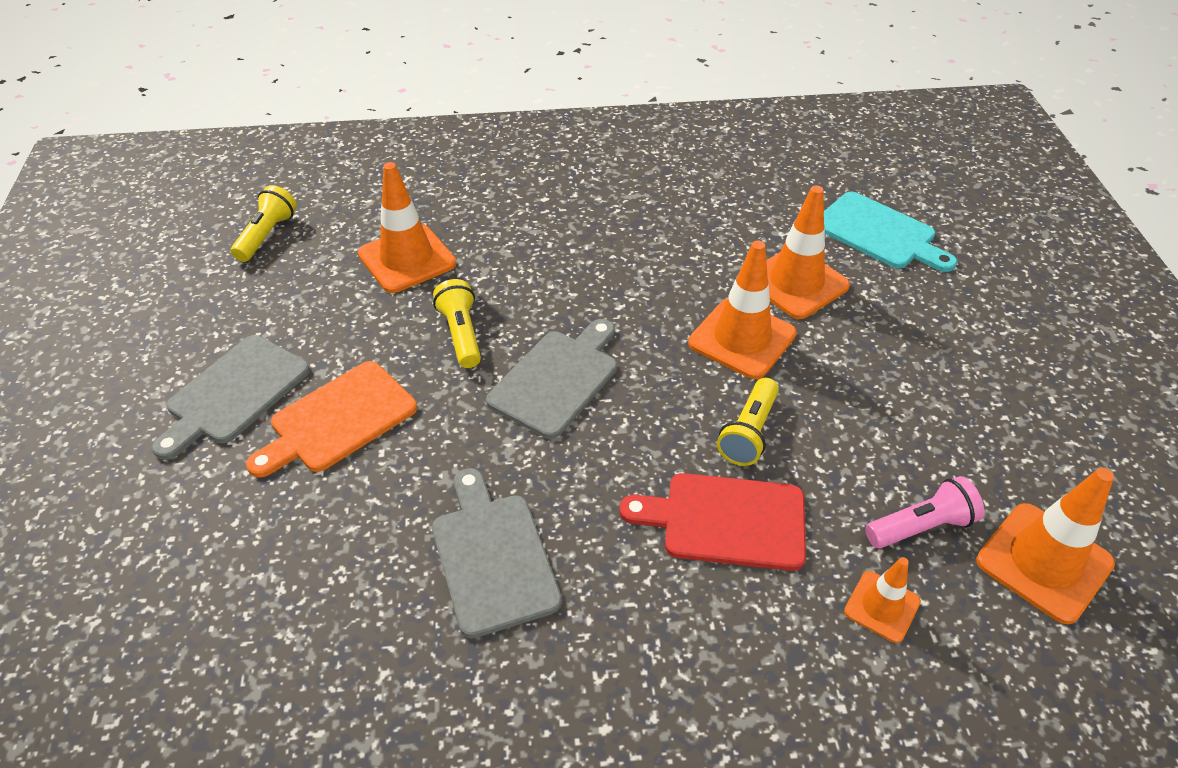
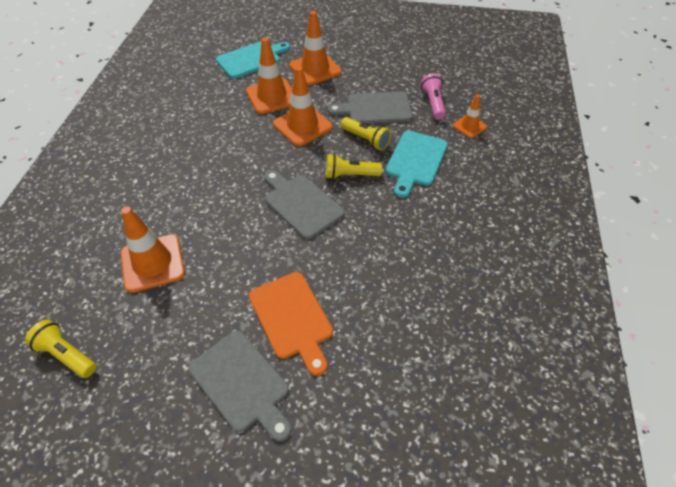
camera: 75 degrees left, 5 degrees up
grey cutting board [432,468,562,638] -> grey cutting board moved to [328,91,412,124]
yellow flashlight [433,279,481,368] -> yellow flashlight moved to [326,154,382,179]
red cutting board [619,473,806,571] -> turquoise cutting board [386,131,448,198]
orange traffic cone [976,468,1115,624] -> orange traffic cone moved to [289,11,342,85]

